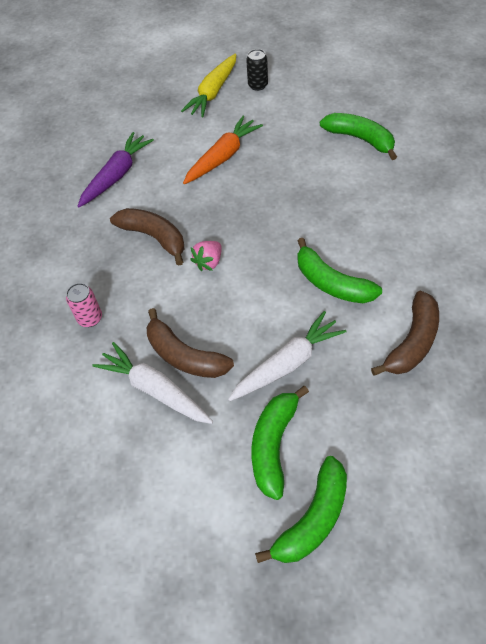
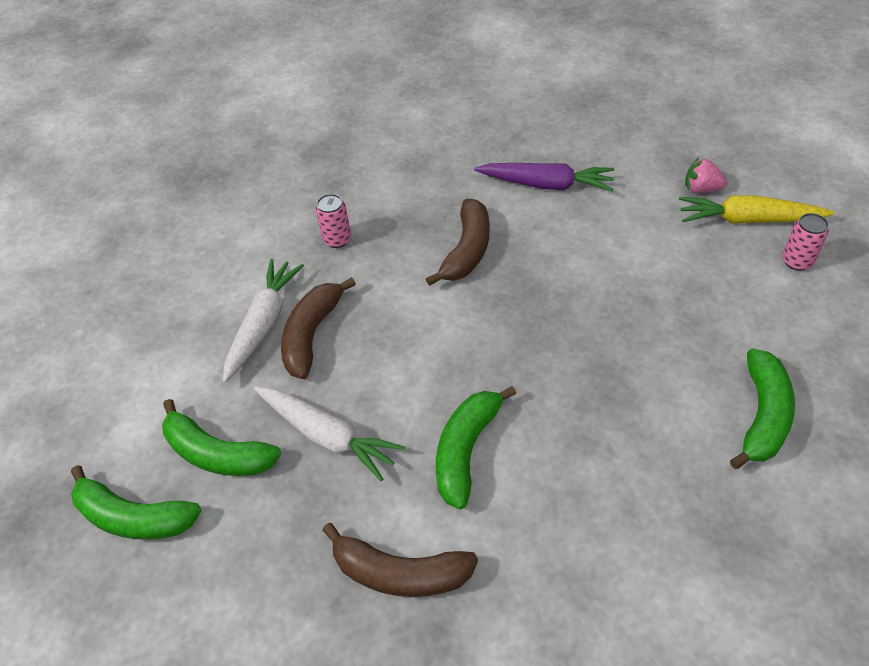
camera: 70 degrees right, 5 degrees down
orange carrot [183,116,263,184] -> none
pink strawberry [190,241,222,271] -> pink strawberry moved to [685,157,727,193]
black can [246,49,268,91] -> pink can [782,213,829,271]
green banana [251,386,309,500] -> green banana turned 150 degrees counterclockwise [162,399,281,476]

